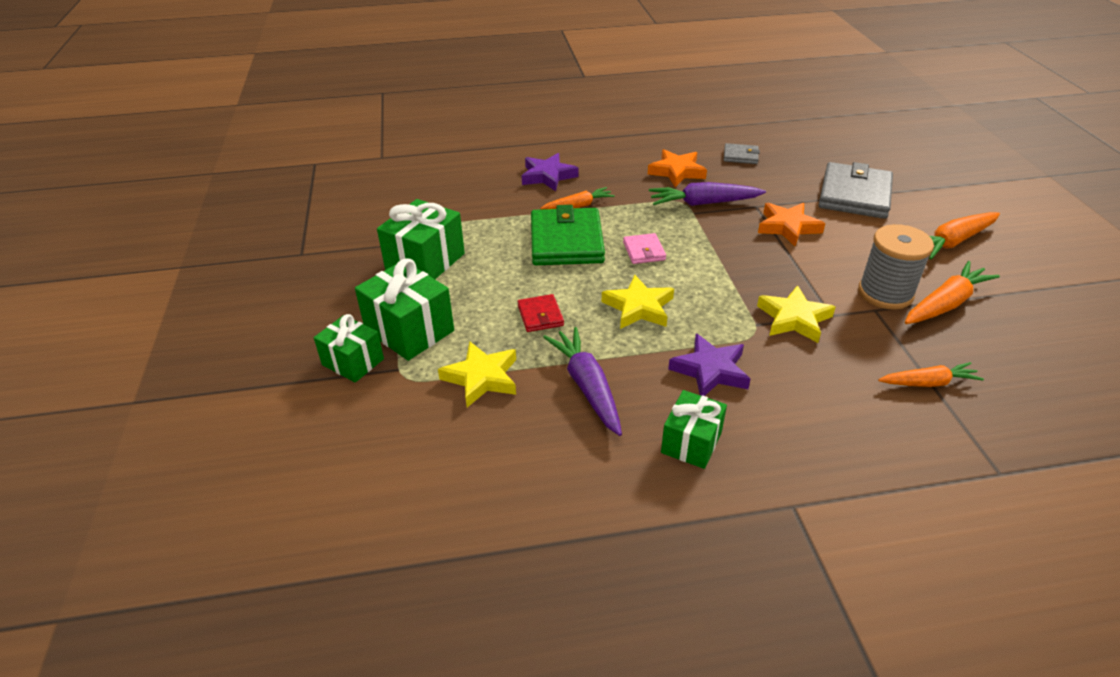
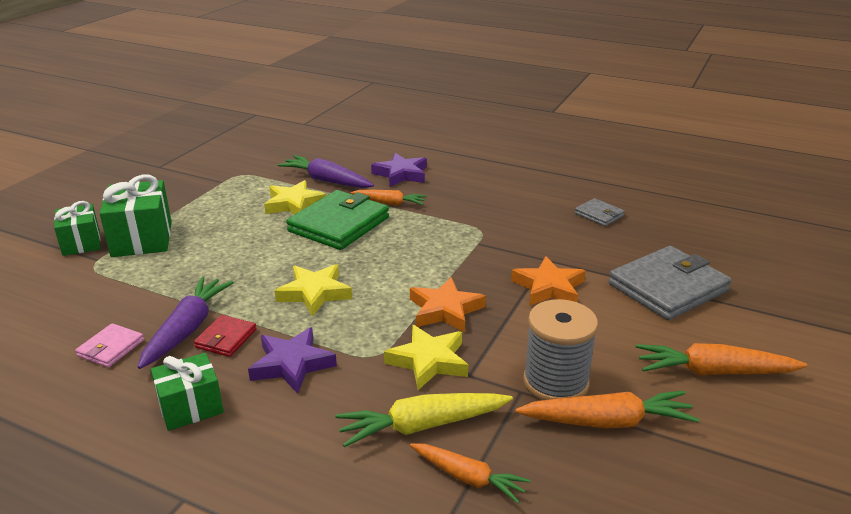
camera: 35 degrees right, 10 degrees down
green gift [377,199,465,279] -> none
yellow star [438,341,516,407] -> yellow star moved to [264,180,326,215]
red wallet [518,294,564,332] -> red wallet moved to [194,315,257,357]
pink wallet [623,233,666,264] -> pink wallet moved to [75,323,144,368]
orange star [648,149,707,187] -> orange star moved to [410,277,486,332]
purple carrot [649,182,766,206] -> purple carrot moved to [278,155,374,188]
none -> yellow carrot [335,393,513,448]

